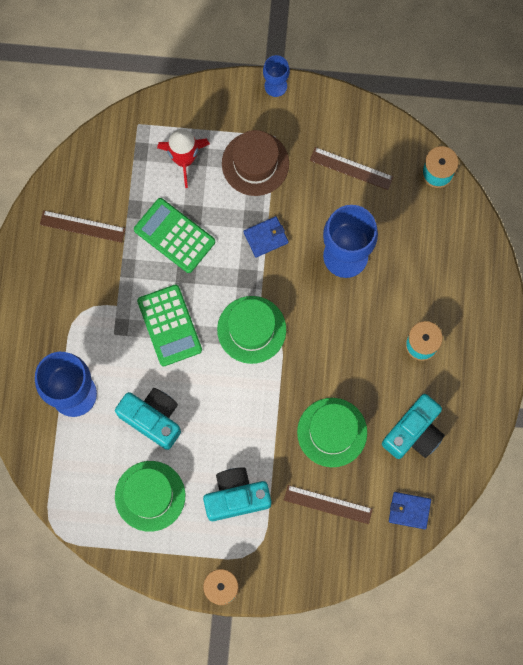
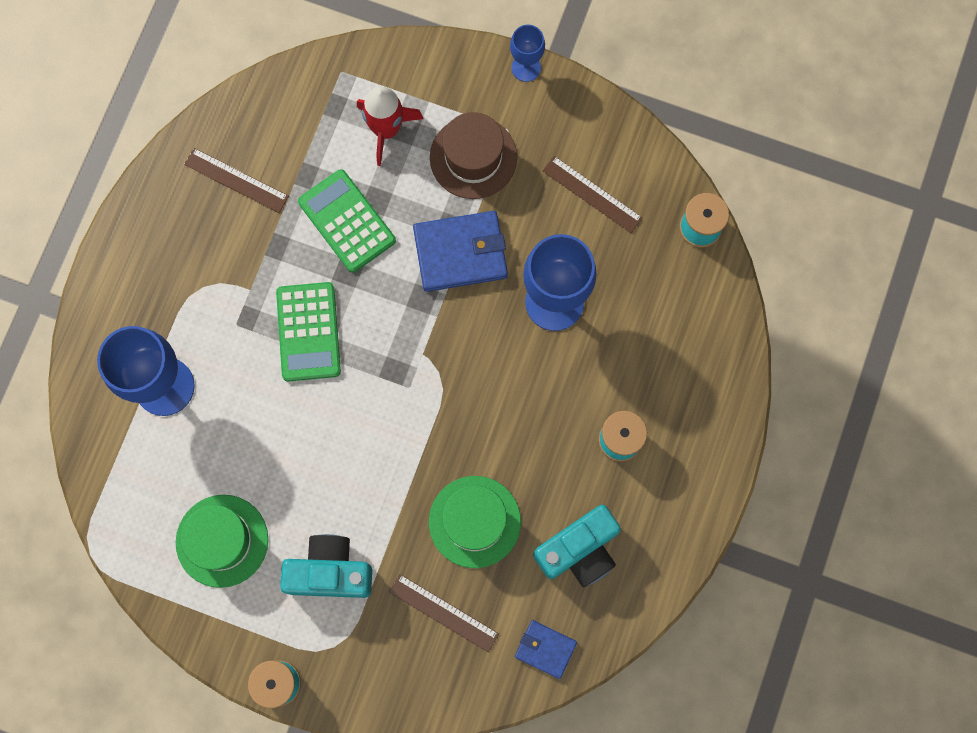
camera: 15 degrees right, 0 degrees up
turquoise camera [115,388,181,450] -> none
green hat [217,296,286,364] -> none
blue wallet [244,216,289,257] -> blue wallet [413,211,508,292], size x1.78

